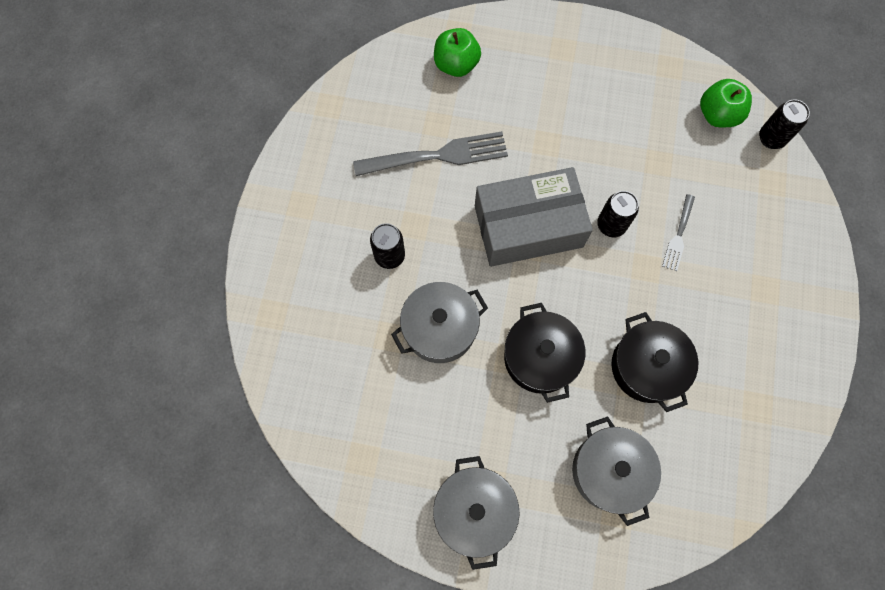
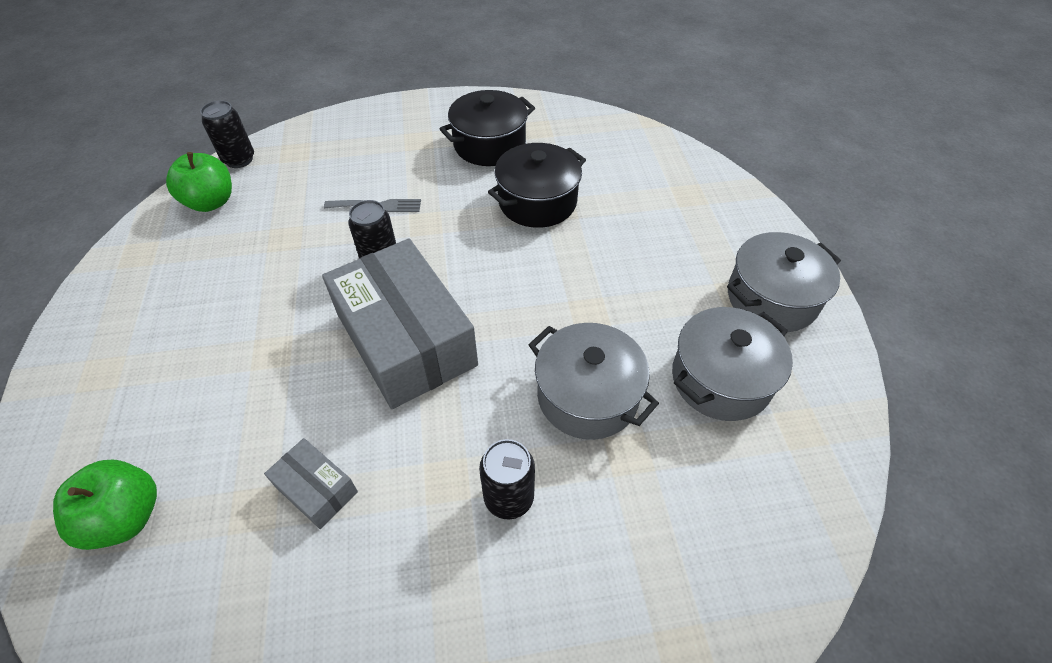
camera: 110 degrees left, 20 degrees down
grey fork [353,131,508,176] -> grey box [264,438,358,529]
black pot [504,303,585,403] -> black pot moved to [440,90,535,166]
grey pot [572,416,661,526] -> grey pot moved to [672,307,793,421]

